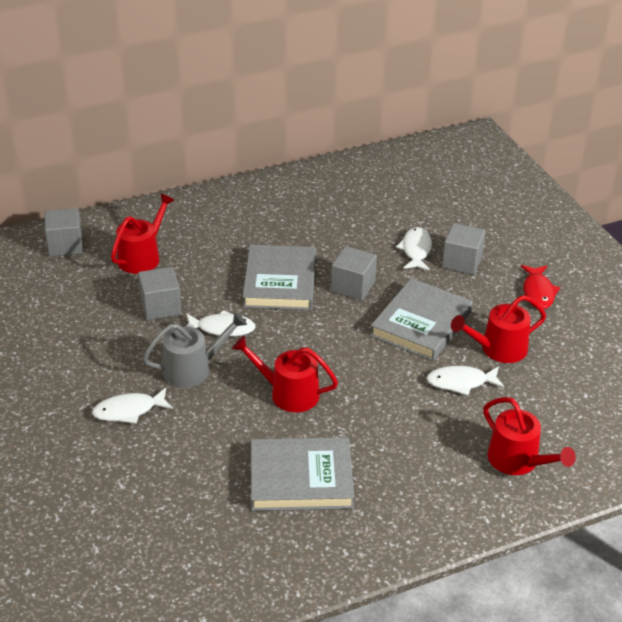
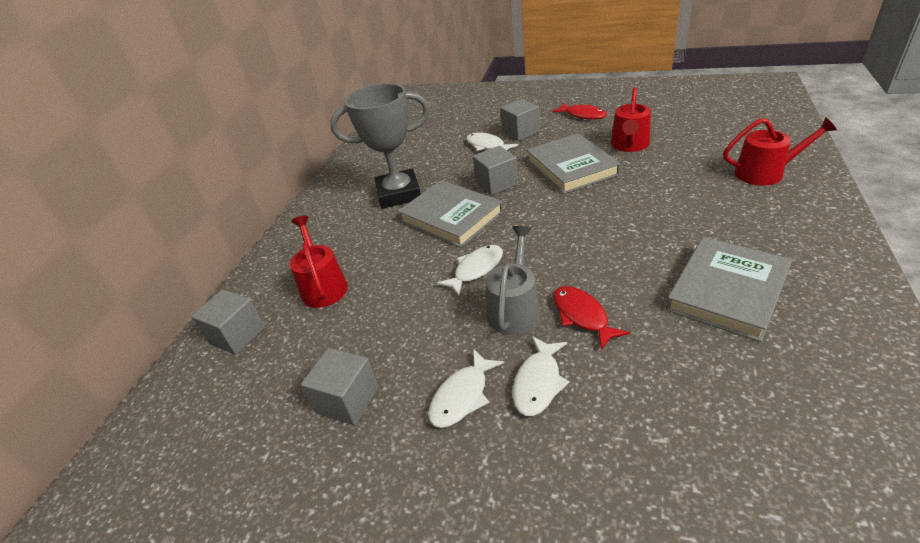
camera: 45 degrees left, 0 degrees up
grey cube [138,267,181,320] -> grey cube moved to [301,348,379,425]
red watering can [232,336,338,412] -> none
white fish [427,366,504,396] -> white fish moved to [428,349,504,428]
none -> grey trophy [330,83,430,209]
none -> red fish [553,286,630,350]

